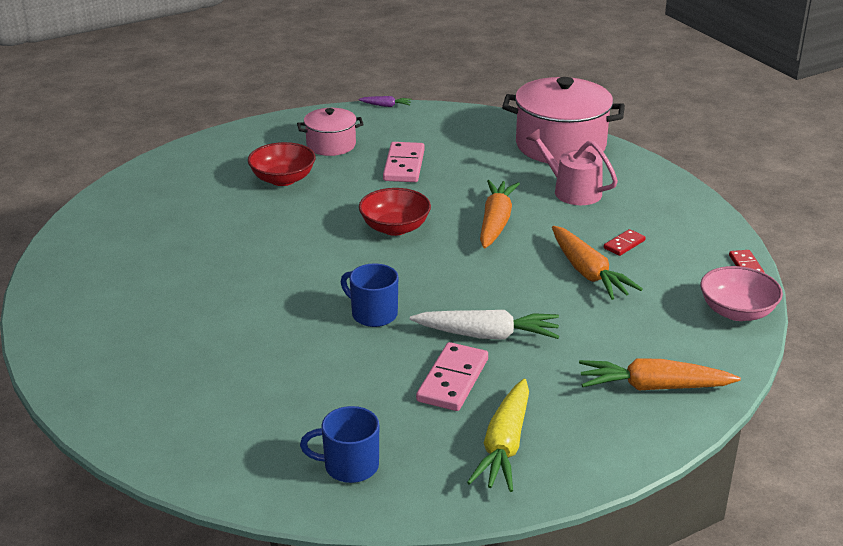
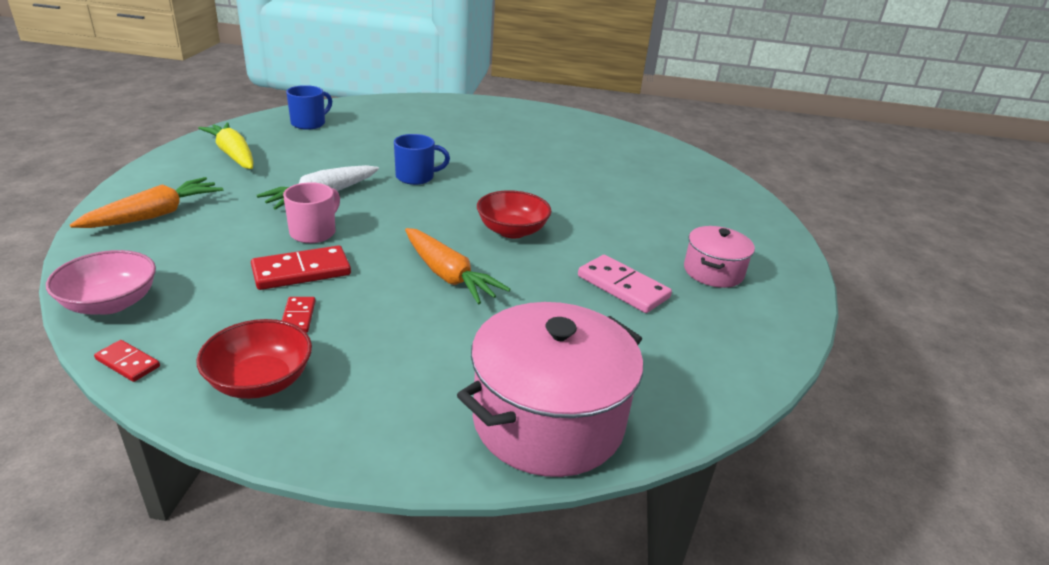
camera: 125 degrees right, 0 degrees up
red bowl [248,142,316,186] -> red bowl moved to [196,319,312,399]
purple carrot [359,96,412,107] -> none
pink domino [416,342,488,411] -> none
pink watering can [526,129,618,205] -> none
orange carrot [552,226,643,300] -> red domino [251,245,351,290]
none -> pink mug [283,182,340,243]

